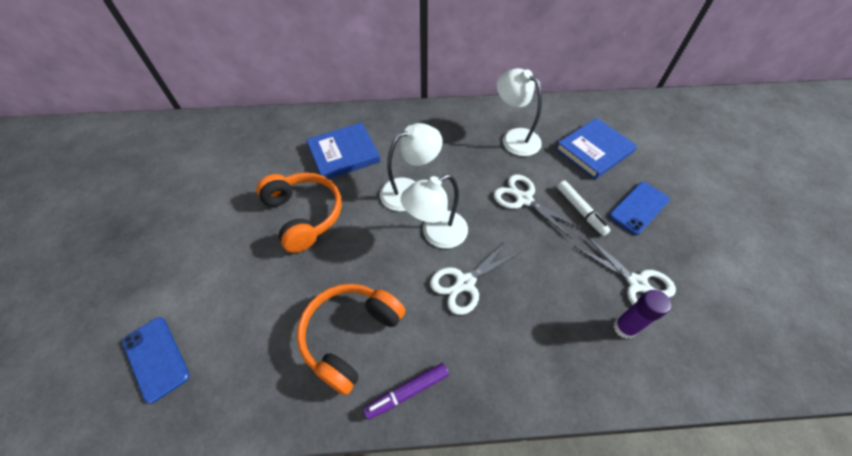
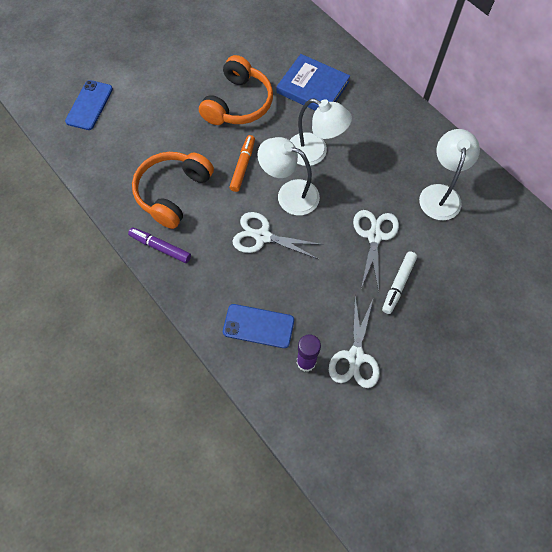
camera: 55 degrees right, 10 degrees up
orange headphones [297,284,405,395] -> orange headphones turned 60 degrees counterclockwise [132,152,214,229]
blue book [556,118,637,179] -> none
blue phone [609,182,670,235] -> blue phone moved to [223,304,294,348]
none -> orange marker [229,135,255,192]

